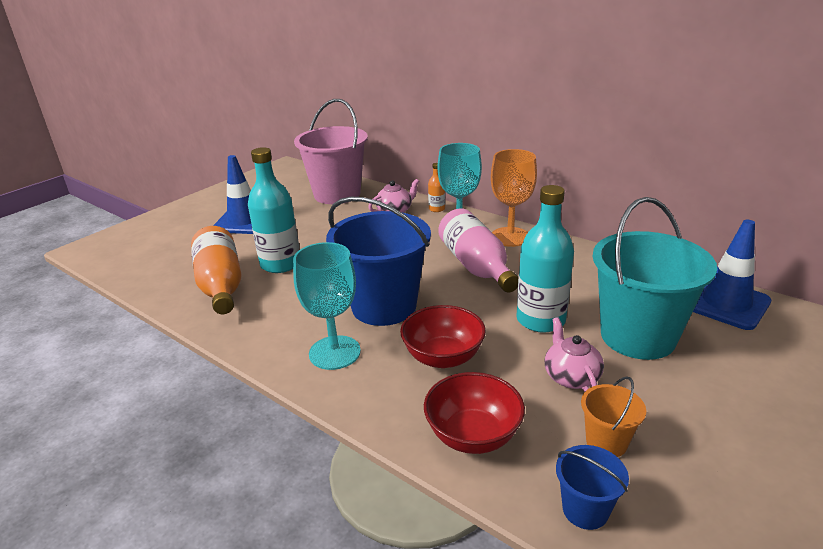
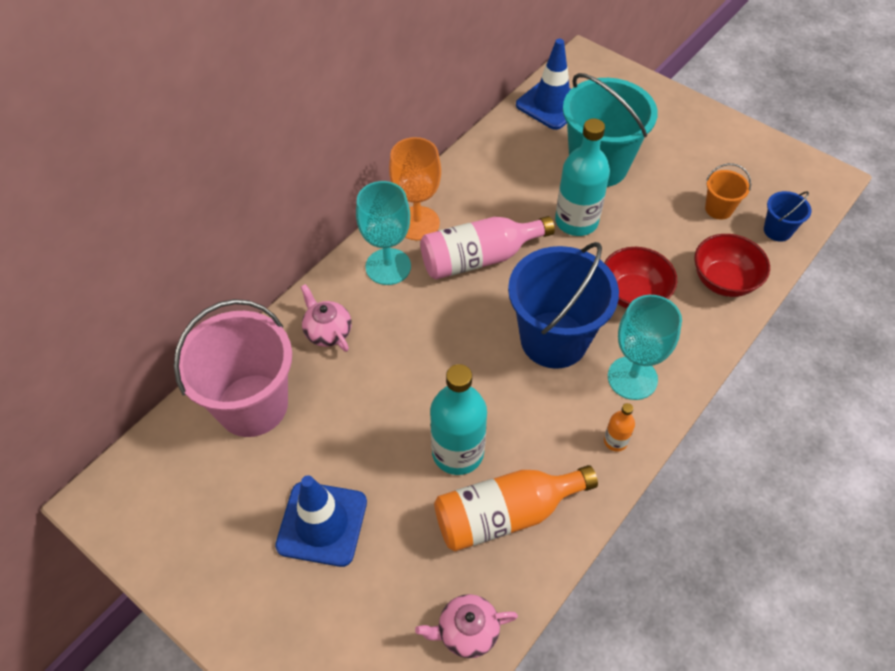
camera: 90 degrees left, 25 degrees up
orange bottle [428,163,445,212] -> orange bottle moved to [604,403,635,452]
pink teapot [544,317,604,392] -> pink teapot moved to [415,594,518,658]

